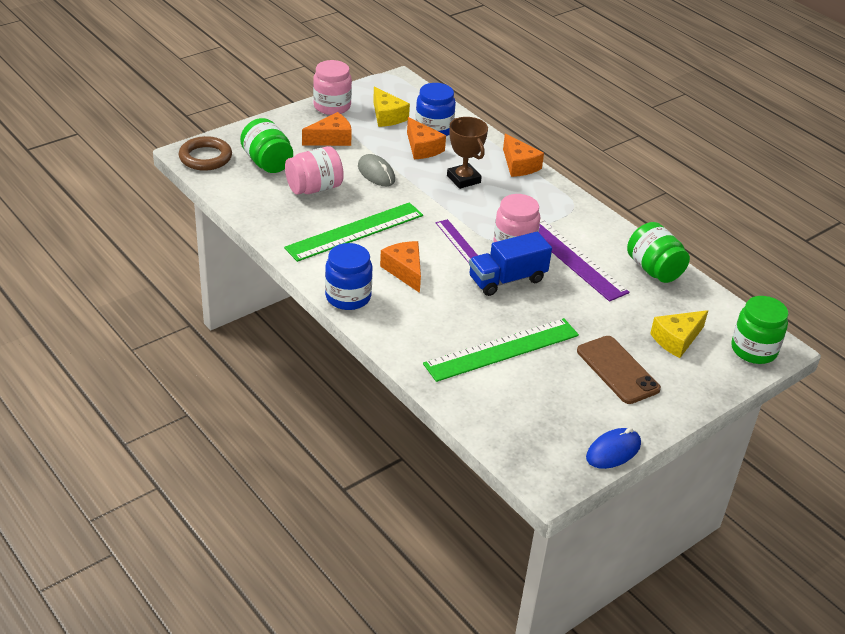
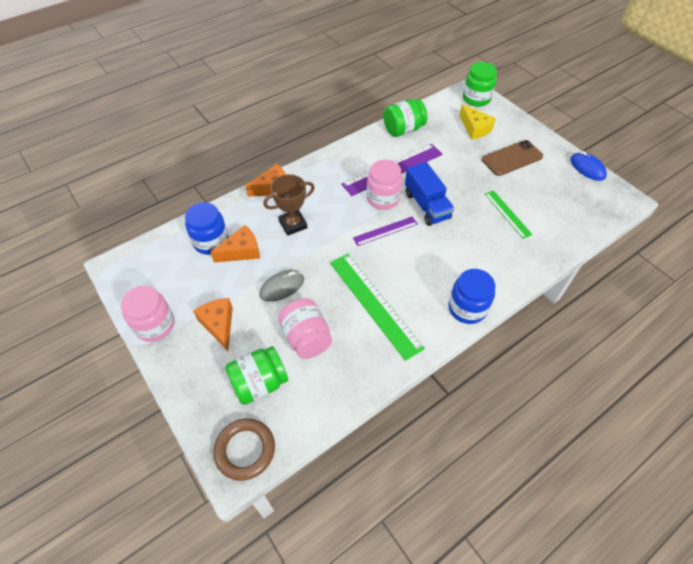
camera: 85 degrees left, 15 degrees up
yellow cheese [373,86,410,127] -> none
orange cheese [380,241,421,293] -> none
green ruler [423,318,579,382] -> green ruler [485,190,533,239], size x0.56

